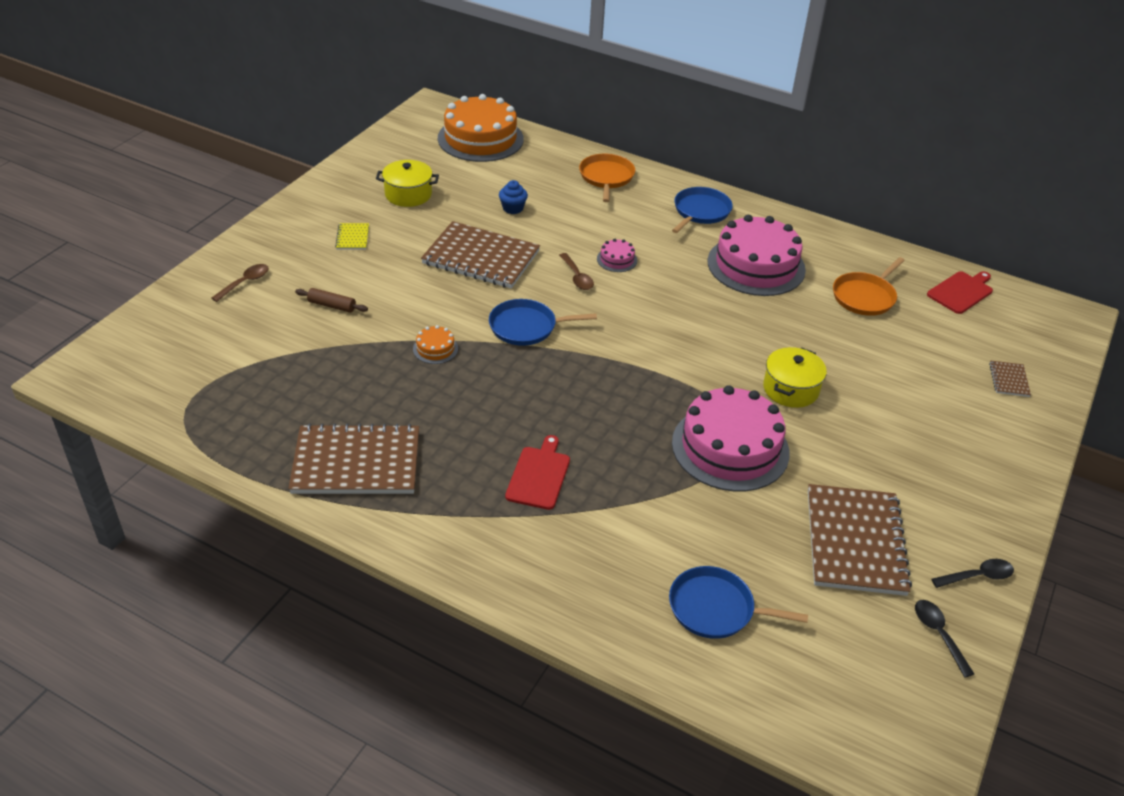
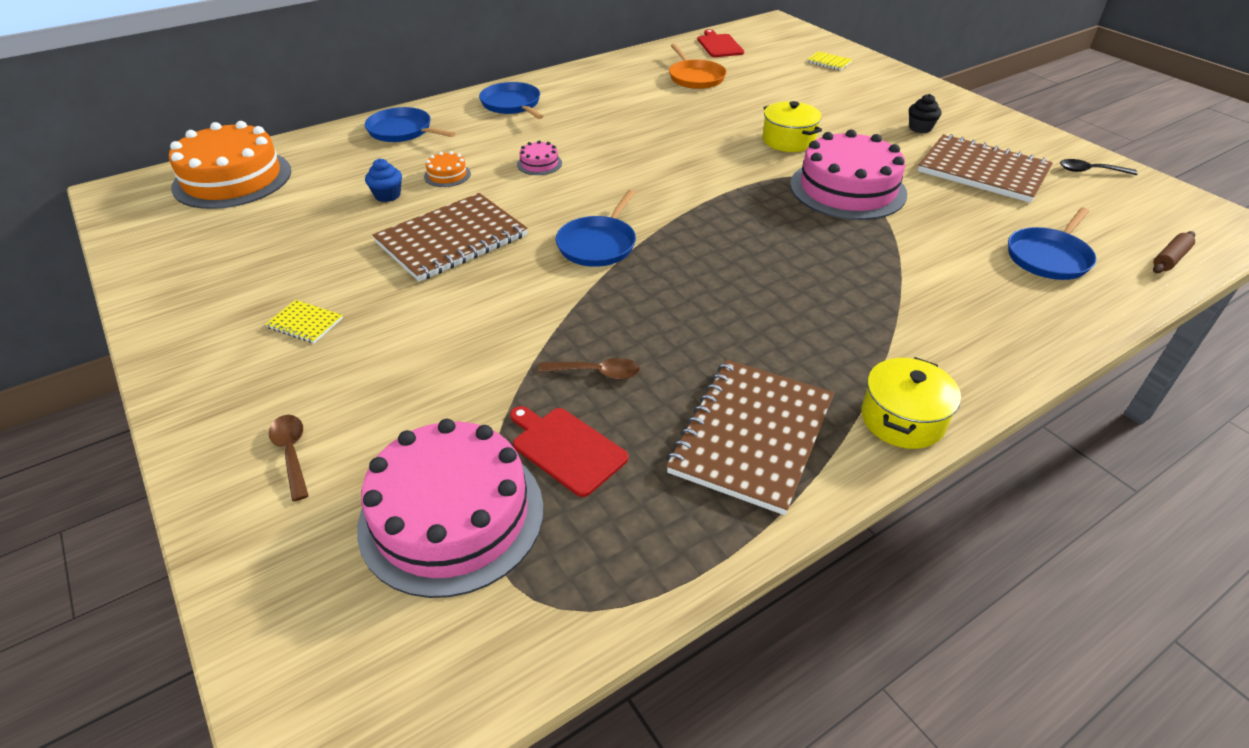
camera: 60 degrees left, 0 degrees up
brown rolling pin [295,288,368,313] -> brown rolling pin moved to [1153,231,1195,273]
yellow pot [376,160,439,207] -> yellow pot moved to [861,357,961,449]
orange cake [413,325,458,364] -> orange cake moved to [424,151,471,187]
red cutting board [505,435,570,510] -> red cutting board moved to [510,406,629,497]
brown spoon [559,253,594,290] -> brown spoon moved to [538,358,640,380]
orange pan [579,154,635,202] -> blue pan [365,107,456,142]
pink cake [708,215,806,296] -> pink cake moved to [357,419,544,598]
black spoon [932,559,1014,588] -> none
brown notebook [989,360,1031,397] -> yellow notebook [807,51,852,70]
none -> black cupcake [909,94,941,133]

